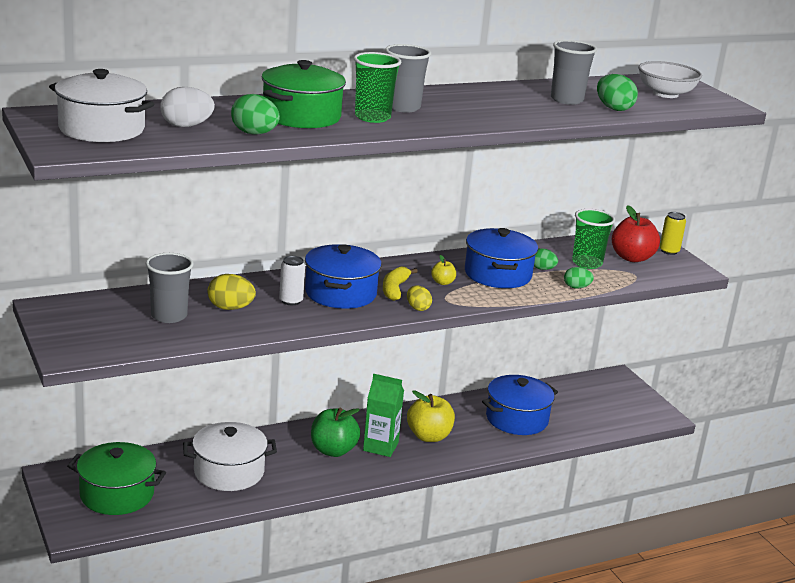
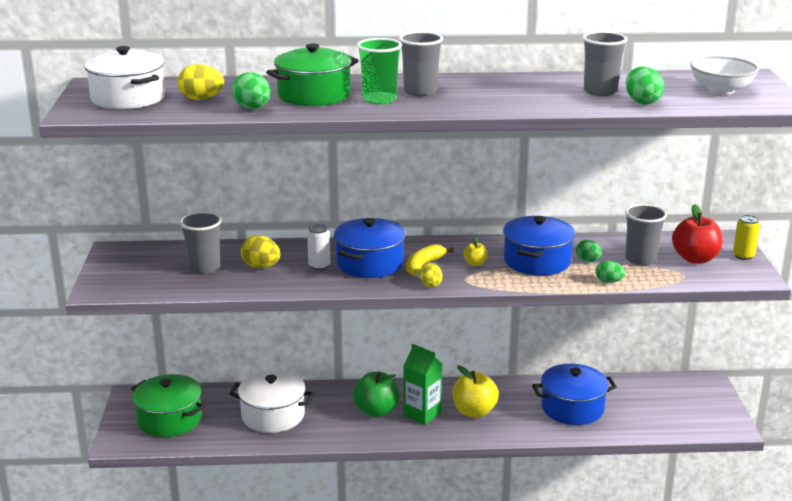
camera: 25 degrees right, 0 degrees up
white egg [160,87,215,127] -> yellow egg [178,64,224,100]
green cup [572,209,615,269] -> grey cup [625,204,667,265]

